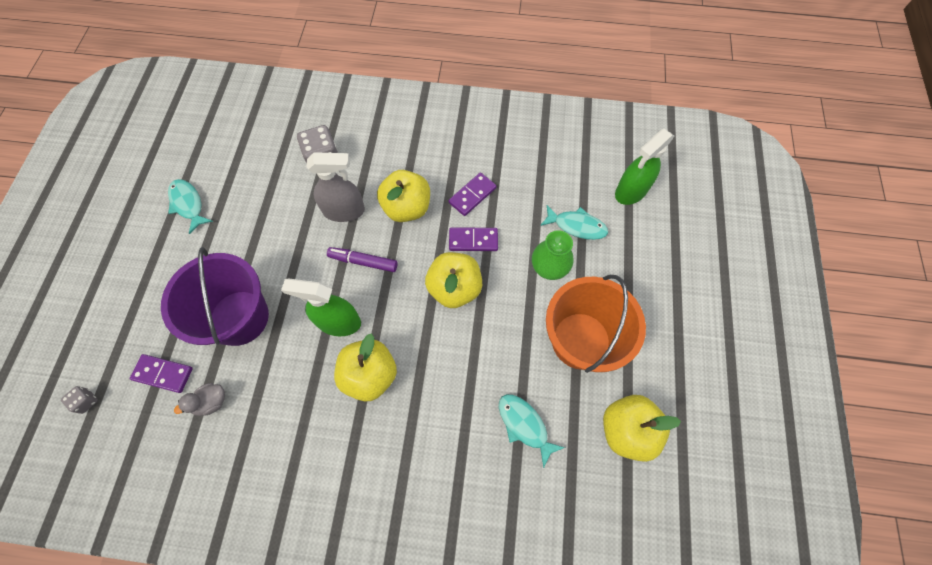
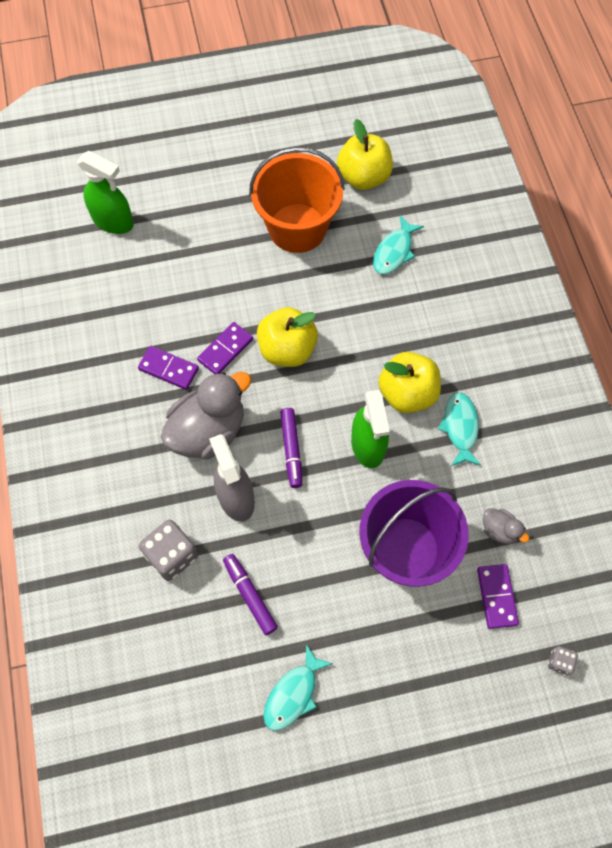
camera: 110 degrees left, 0 degrees up
yellow apple [377,170,430,222] -> grey duck [161,372,251,459]
purple domino [449,227,498,251] -> purple domino turned 60 degrees clockwise [197,322,253,374]
green vase [532,230,574,280] -> none
turquoise fish [540,205,608,240] -> turquoise fish moved to [438,392,481,466]
none -> purple marker [223,554,278,635]

